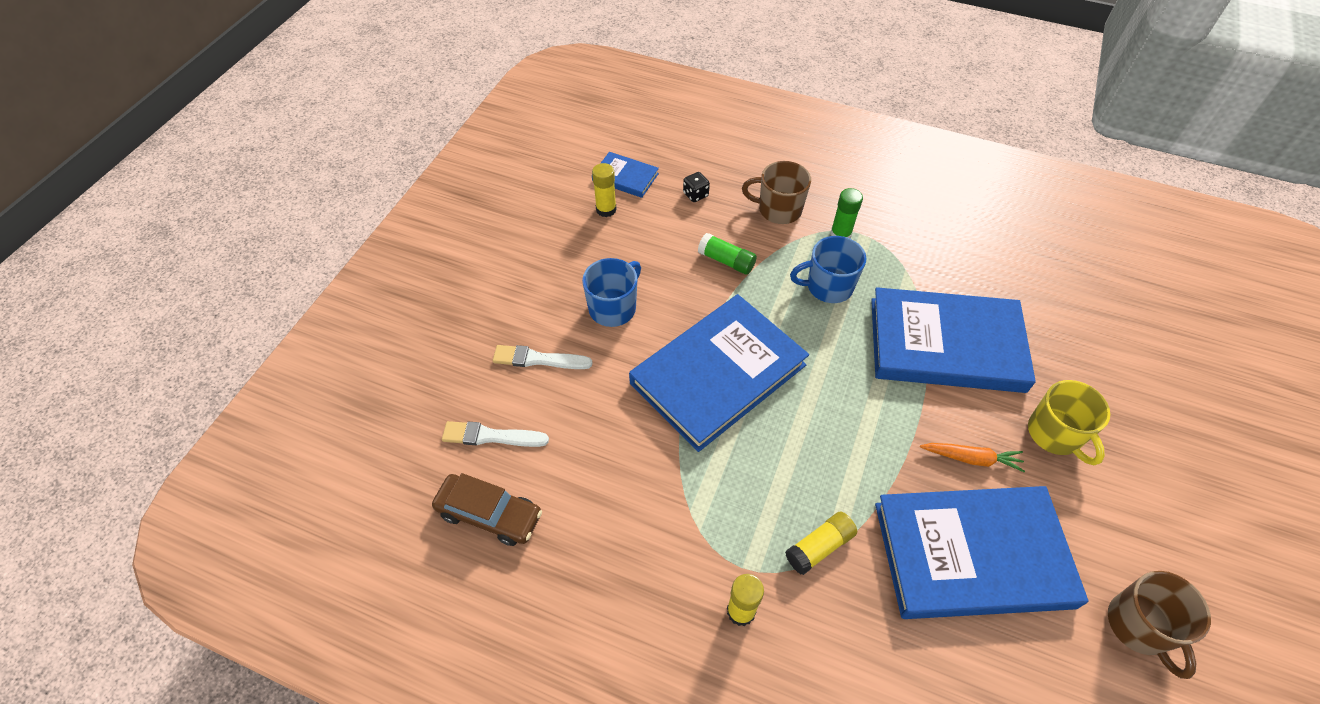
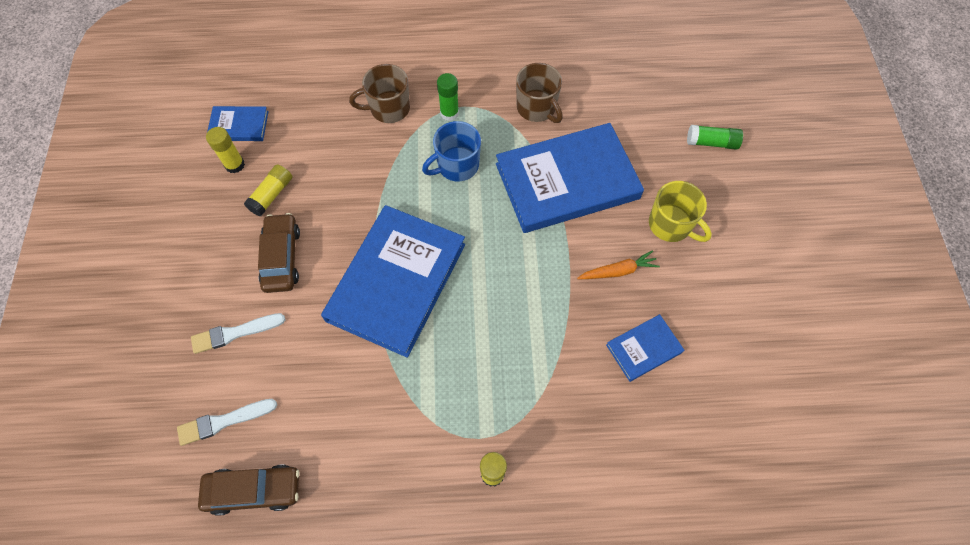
camera: 25 degrees left, 10 degrees up
blue mug [582,258,641,327] -> brown car [258,213,300,293]
black dice [683,172,710,202] -> none
green glue stick [698,233,757,275] -> green glue stick moved to [687,125,743,150]
yellow glue stick [785,512,857,575] -> yellow glue stick moved to [244,164,292,216]
blue book [875,486,1088,619] -> blue book [606,314,684,382], size x0.46
brown mug [1108,571,1211,679] -> brown mug moved to [516,63,563,123]

